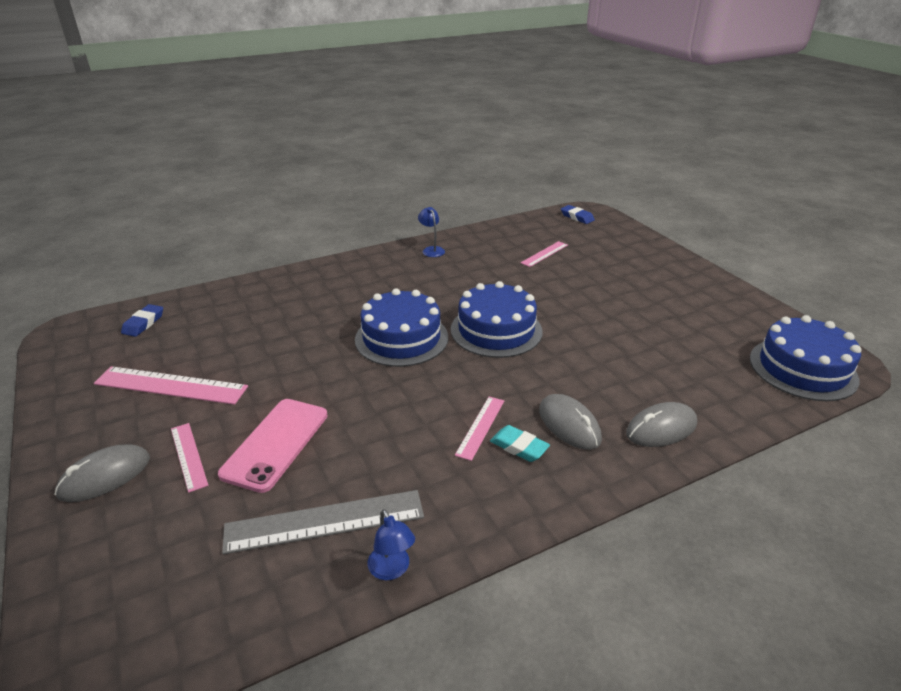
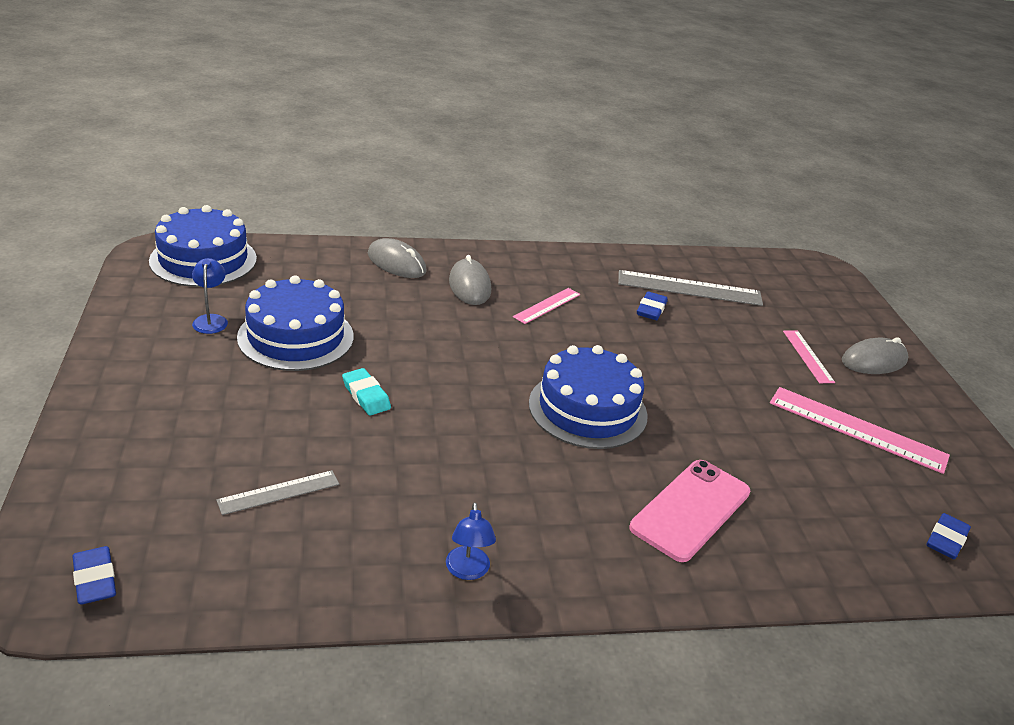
camera: 165 degrees left, 0 degrees up
pink phone [218,399,327,493] -> pink phone moved to [630,460,750,562]
blue lamp [367,509,415,580] -> blue lamp moved to [192,258,228,334]
blue cake [451,281,543,358] -> blue cake moved to [237,276,354,371]
turquoise eraser [490,425,550,462] -> turquoise eraser moved to [342,368,391,416]
pink ruler [520,241,568,267] -> grey ruler [216,470,339,515]
grey mouse [626,402,697,447] -> grey mouse turned 45 degrees clockwise [368,238,427,278]
none -> blue eraser [637,292,668,320]

